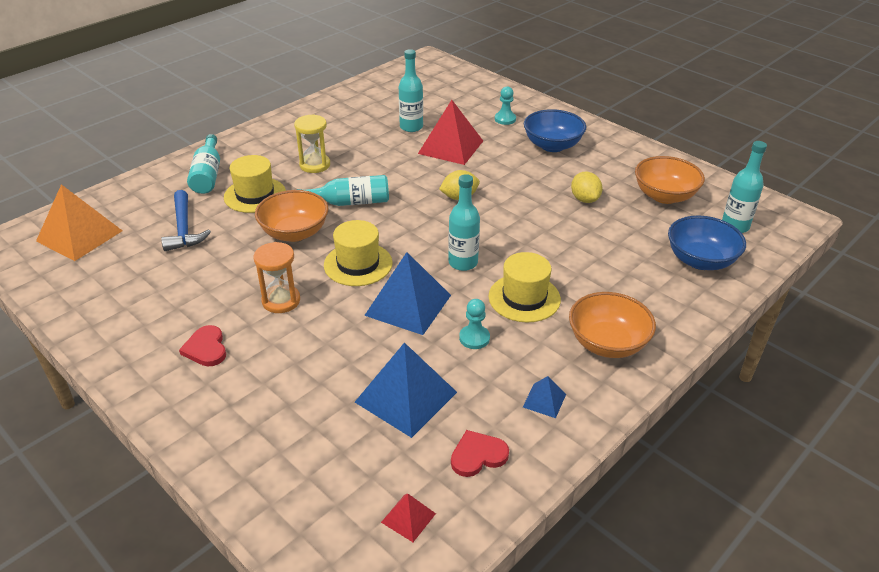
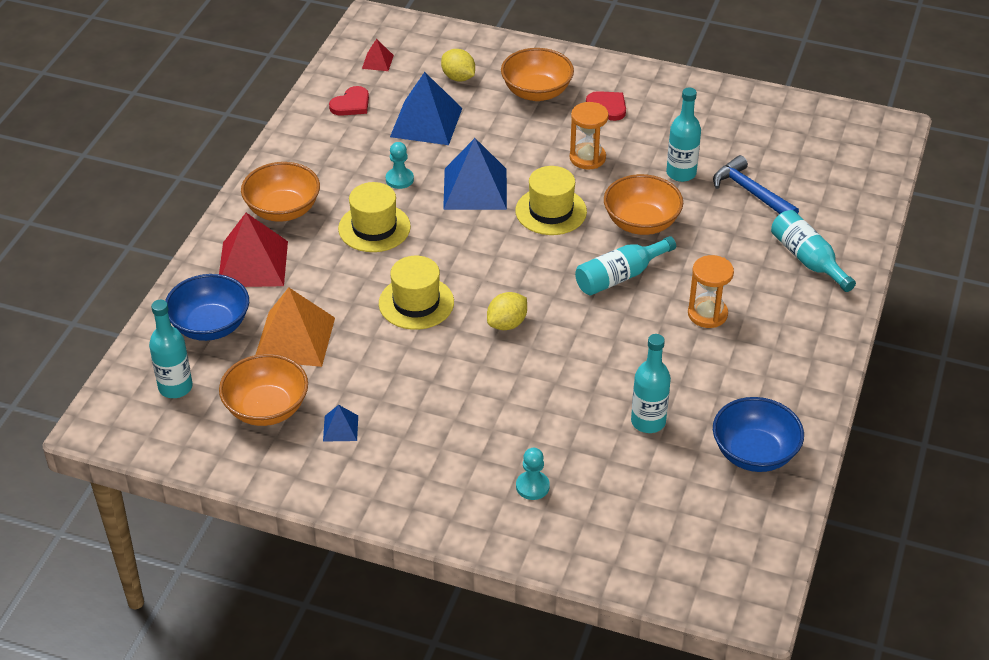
camera: 155 degrees right, 5 degrees up
orange pyramid [36,184,122,261] -> orange pyramid moved to [256,287,335,367]
yellow hat [224,155,286,213] -> yellow hat moved to [379,256,454,330]
yellow hourglass [294,114,330,173] -> orange hourglass [688,255,734,328]
red pyramid [418,100,483,165] -> red pyramid moved to [219,213,288,287]
turquoise bottle [448,174,480,271] -> turquoise bottle moved to [666,87,701,182]
blue pyramid [523,376,566,418] -> blue pyramid moved to [323,405,358,442]
blue bowl [524,109,586,152] -> blue bowl moved to [713,397,804,472]
yellow lemon [571,172,603,203] -> yellow lemon moved to [441,49,475,81]
none -> orange bowl [501,48,574,101]

